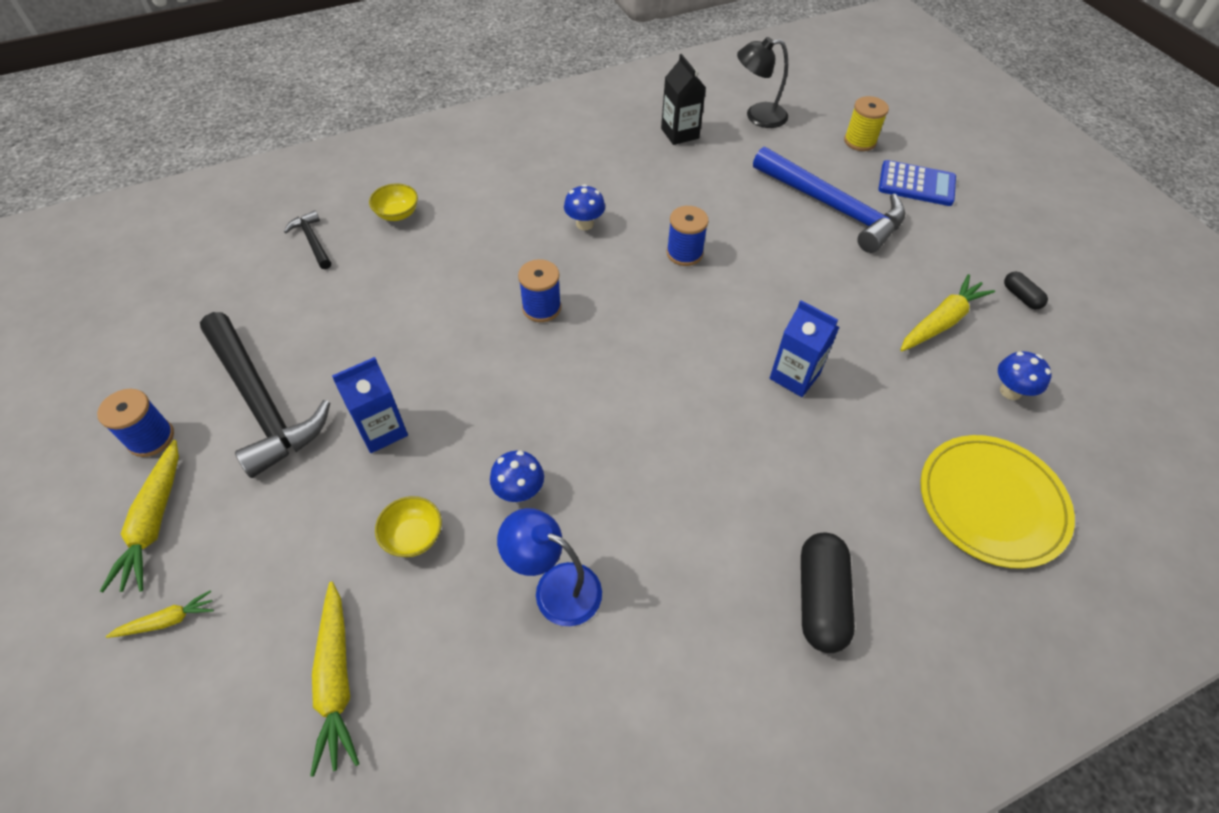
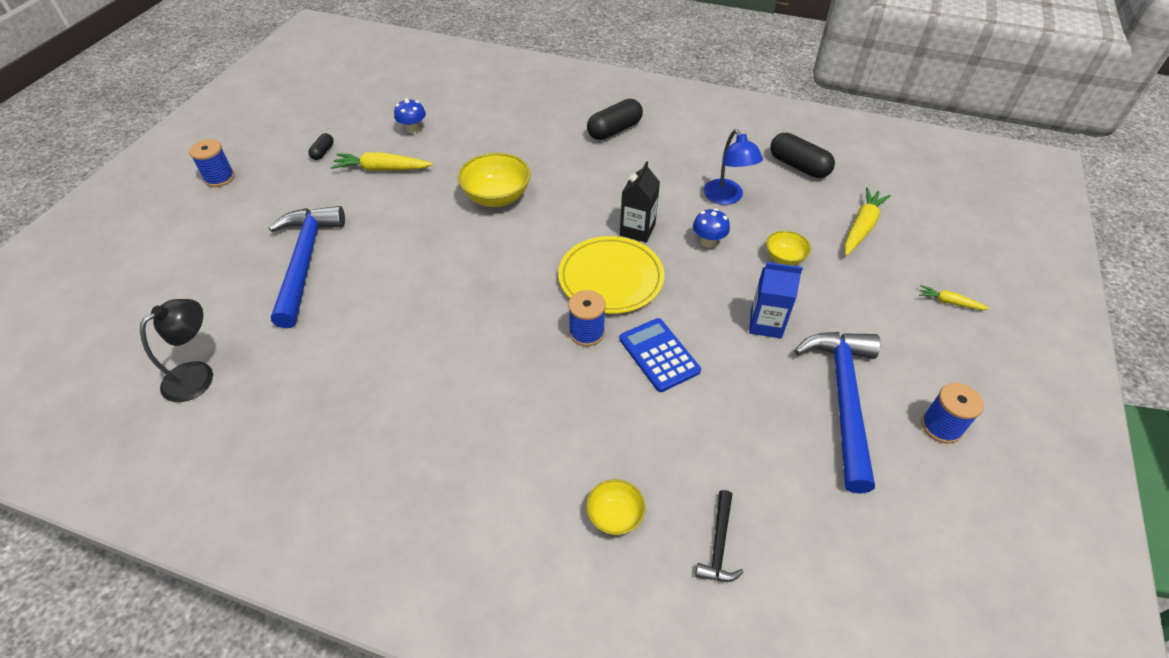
camera: 135 degrees left, 5 degrees down
yellow carrot [100,440,179,593] -> none
black hammer [200,312,330,478] -> blue hammer [794,332,880,494]
blue mushroom [564,184,605,230] -> none
black carton [661,54,706,145] -> black carton moved to [620,161,660,243]
blue spool [667,206,709,266] -> blue spool moved to [189,139,235,187]
black lamp [737,37,788,128] -> black lamp turned 90 degrees counterclockwise [140,299,213,402]
blue carton [770,300,840,397] -> yellow bowl [458,153,531,207]
yellow spool [844,96,889,151] -> none
blue calculator [878,160,956,206] -> blue calculator moved to [619,318,701,392]
yellow plate [920,435,1075,569] -> yellow plate moved to [558,236,664,314]
none -> black capsule [770,133,835,178]

